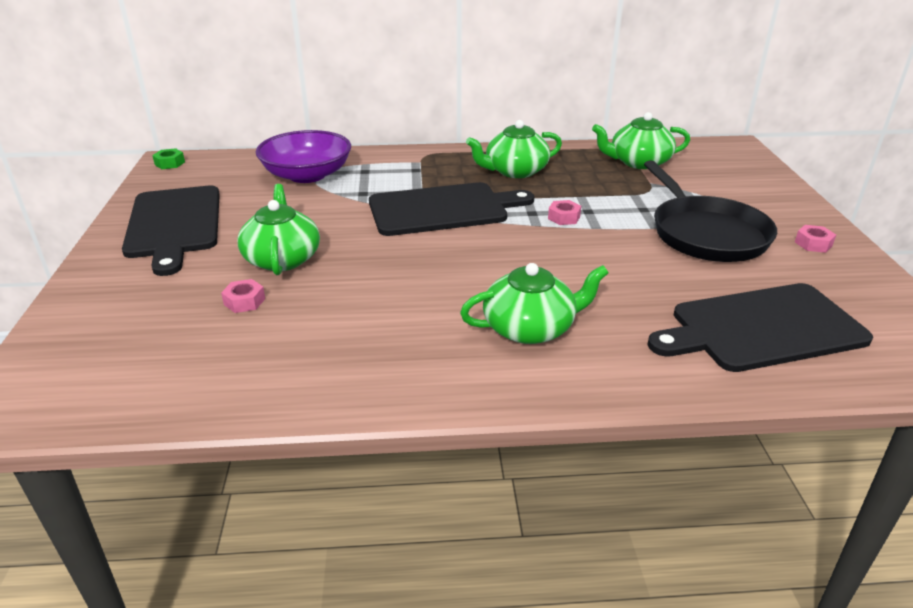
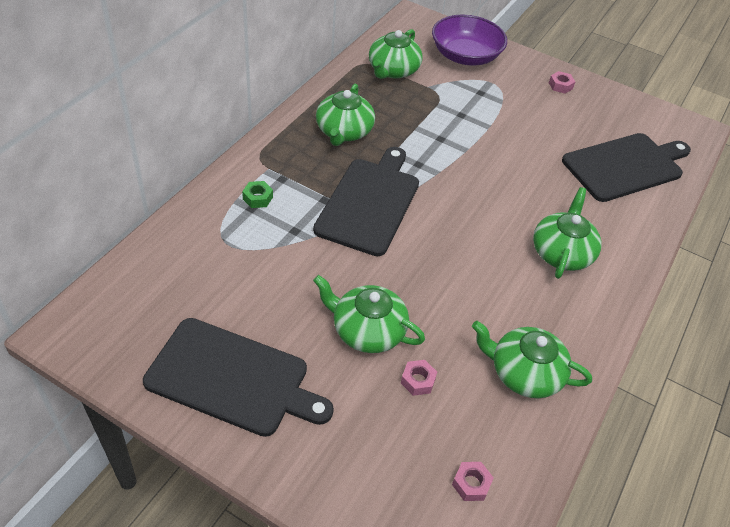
camera: 60 degrees left, 15 degrees up
green nut [152,148,185,169] -> green nut moved to [242,181,273,208]
purple bowl [256,130,351,183] -> purple bowl moved to [432,15,507,65]
pink nut [548,200,581,225] -> pink nut moved to [452,462,494,501]
black pan [644,160,777,262] -> none
black cutting board [647,283,873,372] -> black cutting board turned 135 degrees counterclockwise [562,133,691,202]
none -> green teapot [472,321,592,398]

